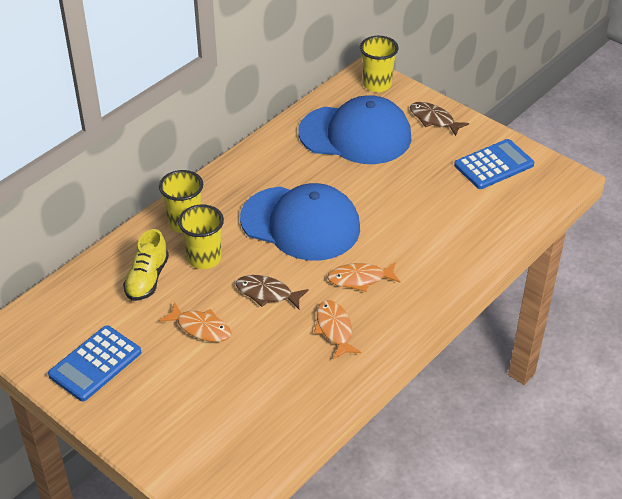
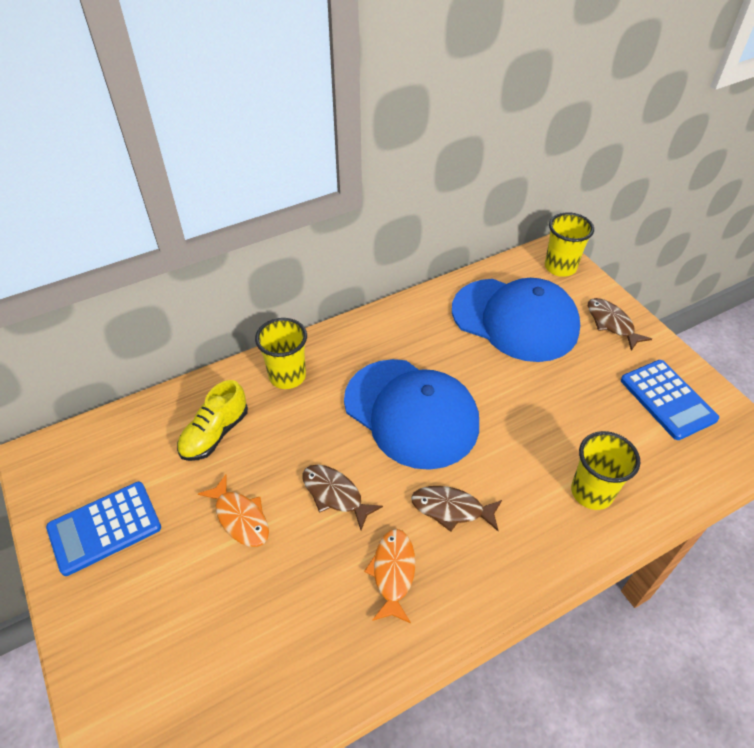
camera: 20 degrees right, 5 degrees up
yellow cup [178,204,224,269] -> yellow cup moved to [571,431,640,510]
orange fish [327,262,400,292] -> brown fish [411,486,502,532]
blue calculator [454,139,534,189] -> blue calculator turned 75 degrees clockwise [621,360,719,440]

